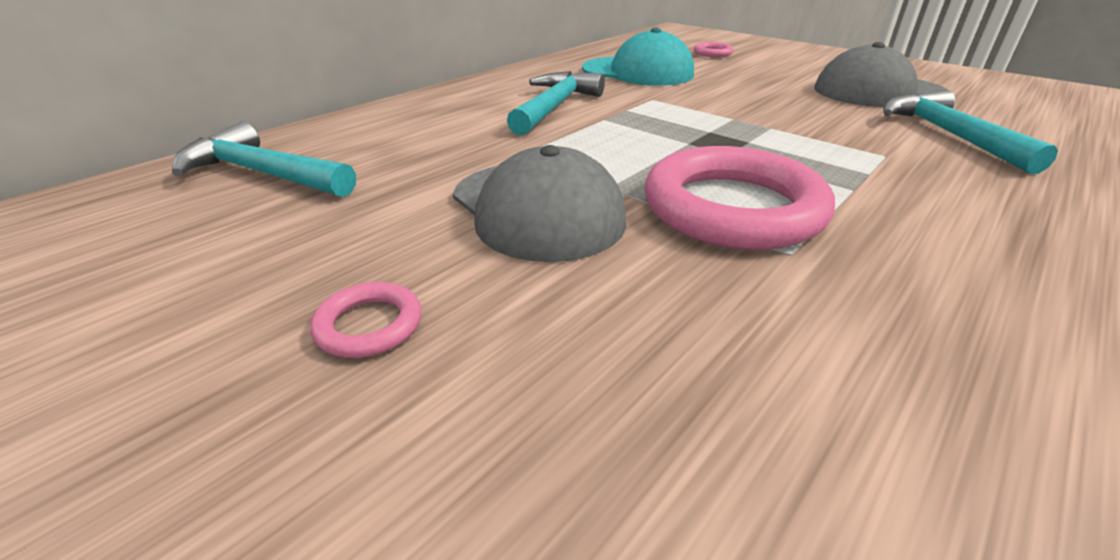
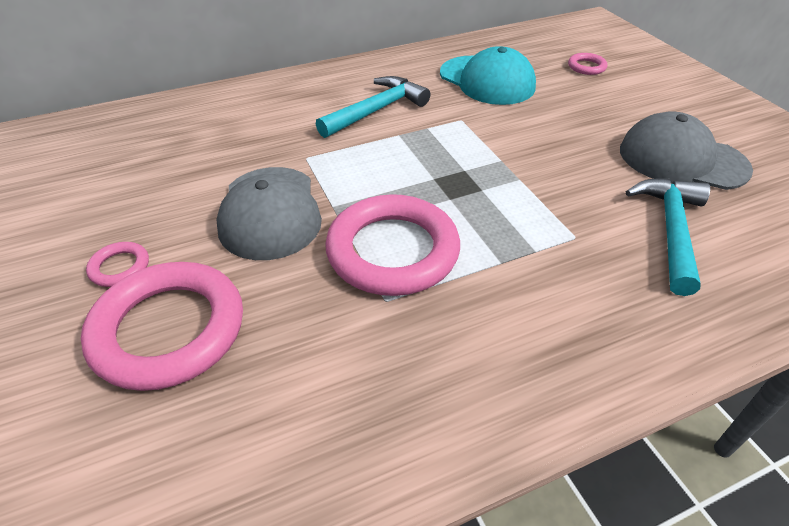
camera: 25 degrees right, 10 degrees up
turquoise hammer [172,121,356,197] -> none
none -> pink ring [81,262,243,391]

